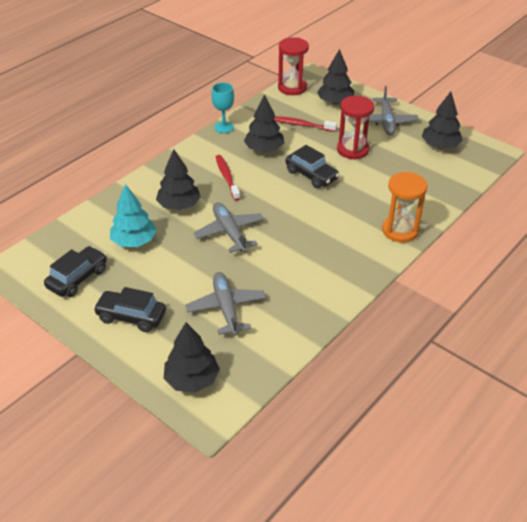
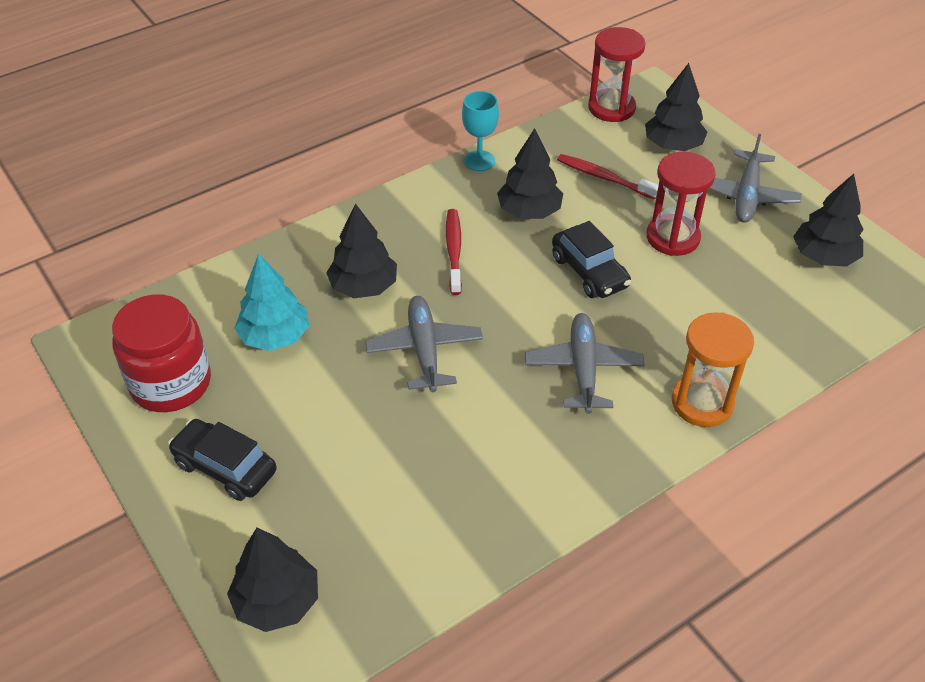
camera: 15 degrees right, 5 degrees up
black car [44,246,107,297] -> red jar [112,294,211,412]
grey plane [185,272,266,336] -> grey plane moved to [525,313,645,414]

